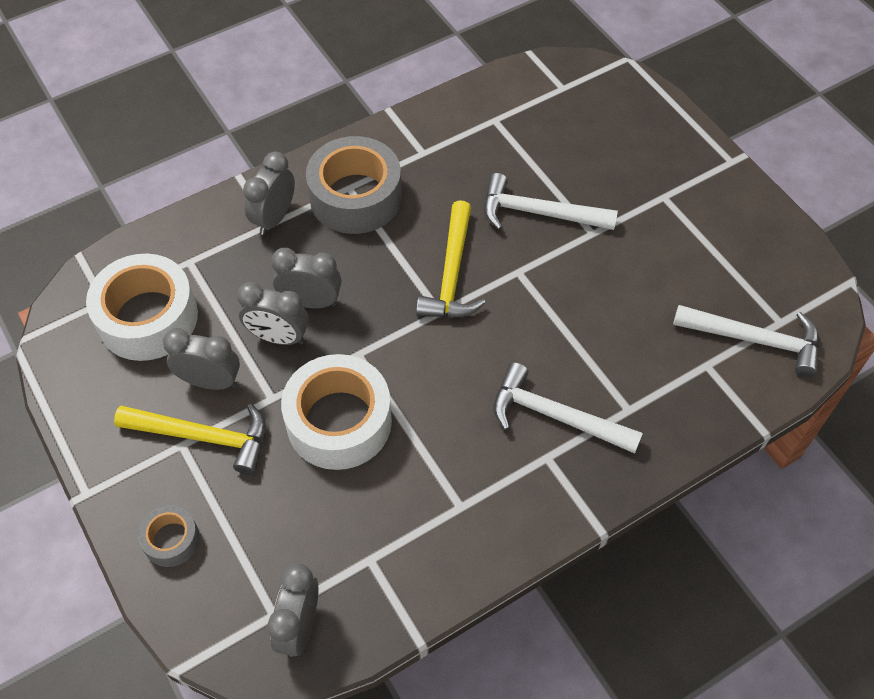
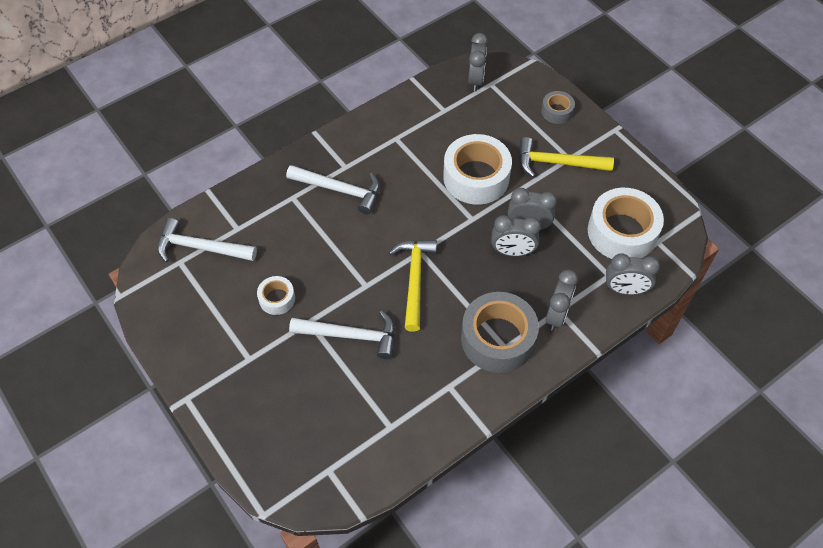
camera: 175 degrees right, 0 degrees up
grey clock [163,329,240,390] -> grey clock moved to [606,253,660,295]
none -> white tape [257,276,295,315]

